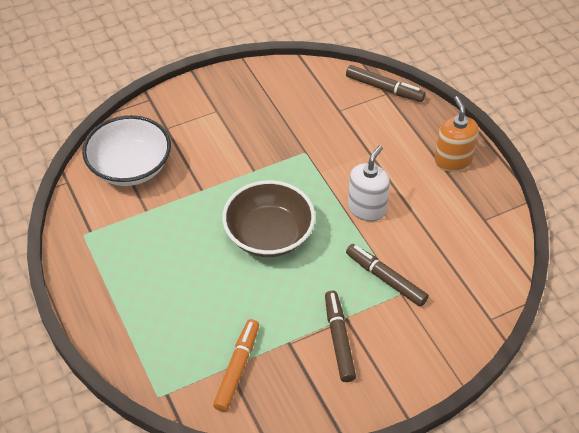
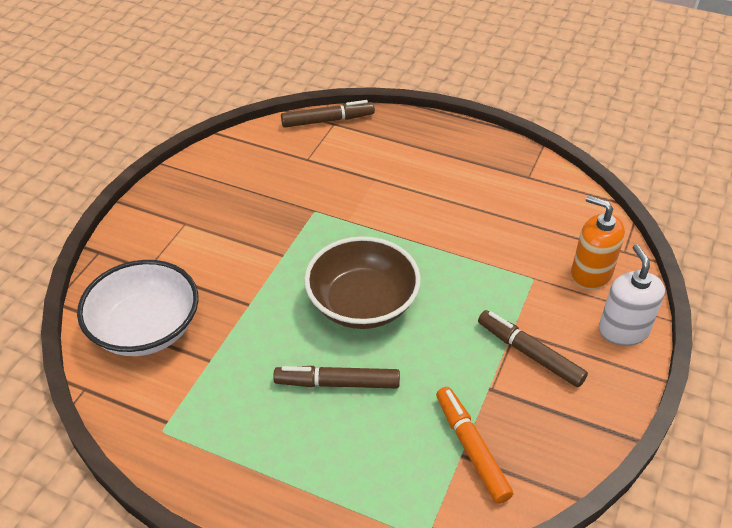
camera: 40 degrees left, 5 degrees down
brown marker [346,244,429,307] -> brown marker moved to [273,366,400,389]
white soap dispenser [348,145,390,221] -> white soap dispenser moved to [599,244,665,346]
orange soap dispenser [434,96,479,172] -> orange soap dispenser moved to [571,195,625,290]

